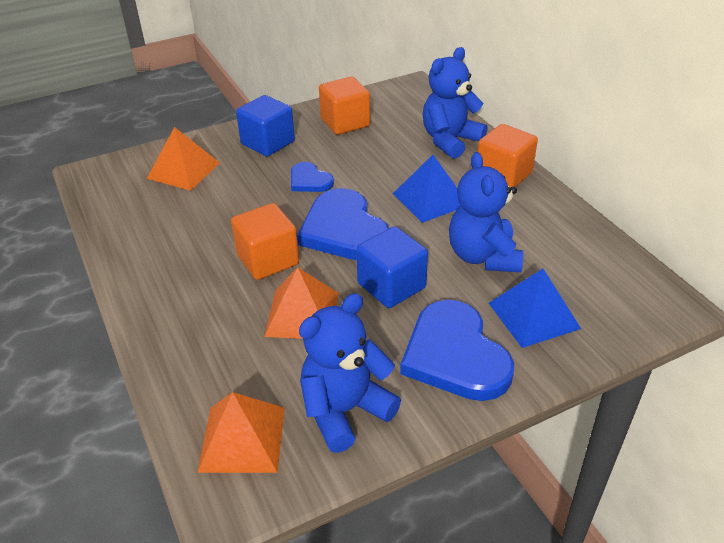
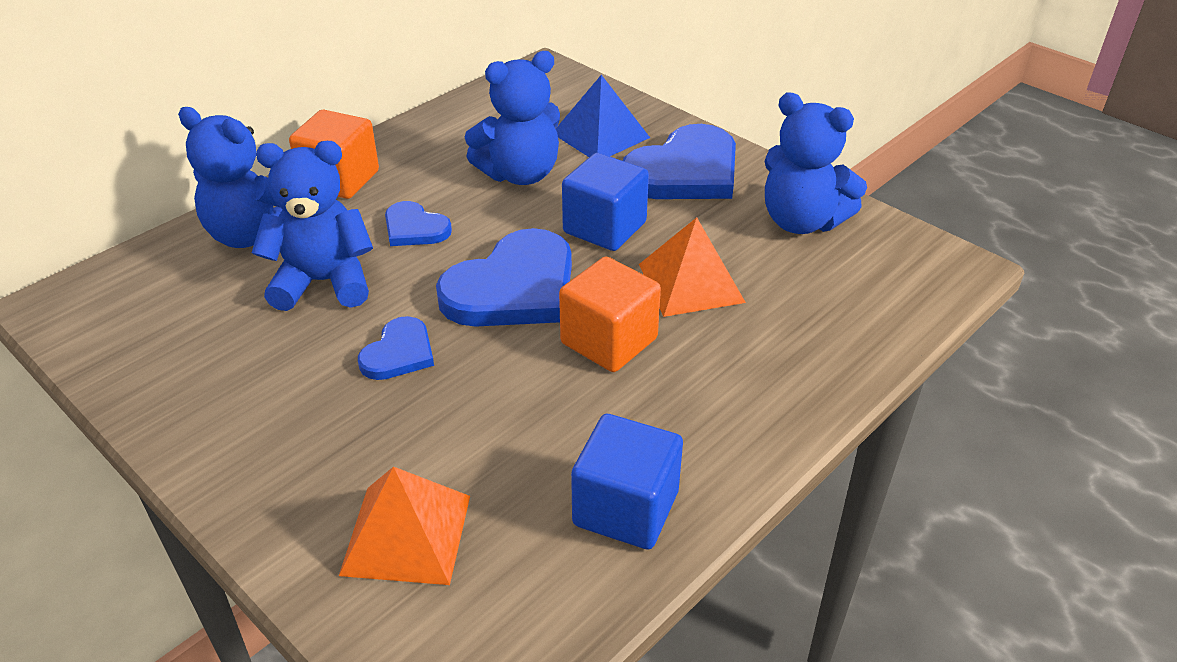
camera: 110 degrees left, 0 degrees up
orange pyramid [197,392,285,473] -> none
blue cube [236,95,295,156] -> blue cube moved to [571,414,683,550]
orange cube [319,77,370,135] -> none
blue pyramid [393,155,461,223] -> blue heart [385,201,452,246]
none -> blue teddy bear [252,141,373,311]

